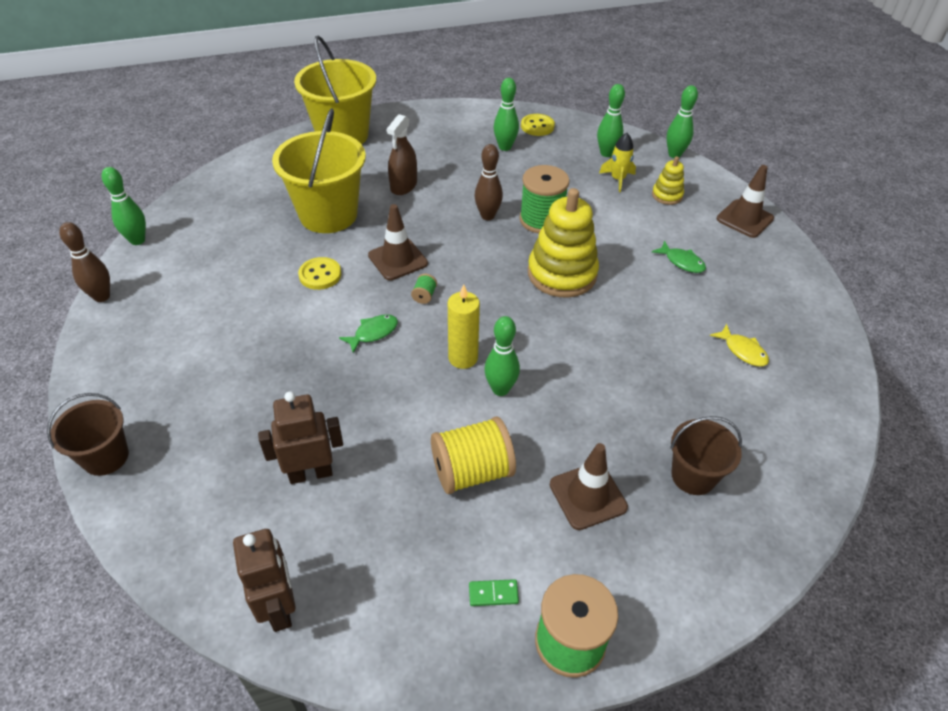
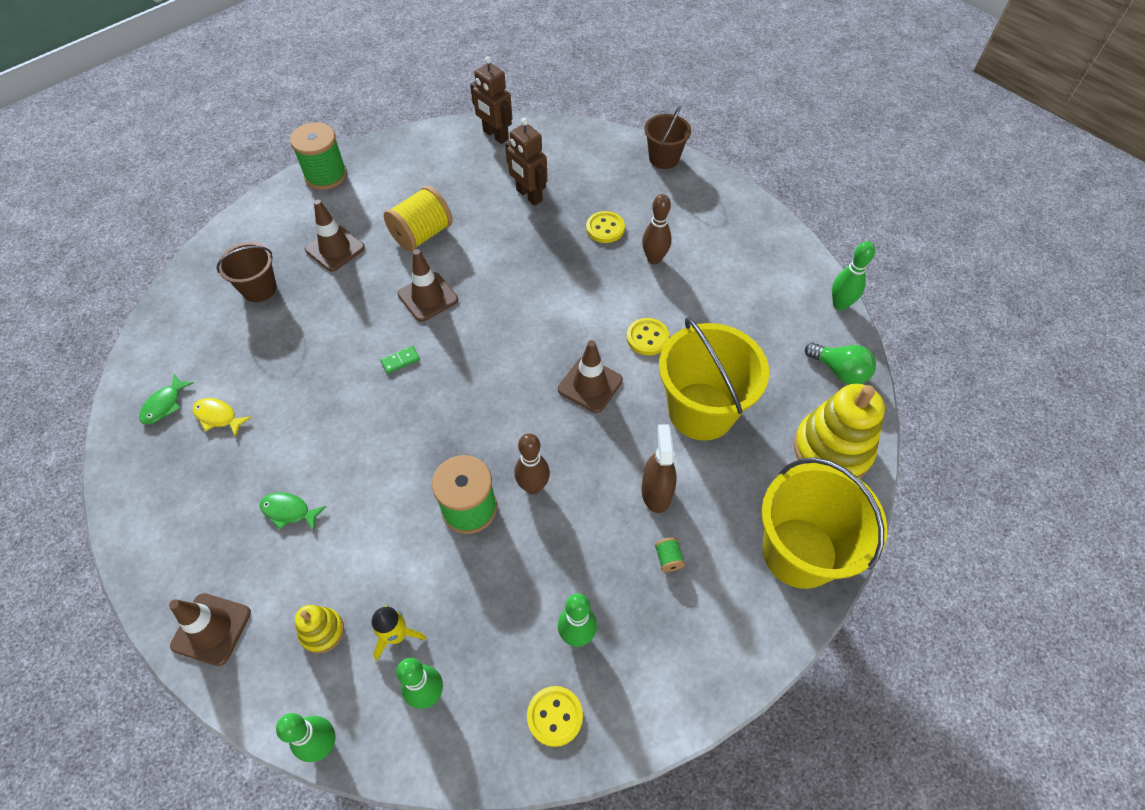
camera: 155 degrees right, 10 degrees up
brown bowling pin [59,222,110,302] -> brown bowling pin moved to [642,194,672,264]
brown robot [258,391,343,484] -> brown robot turned 90 degrees clockwise [505,118,548,206]
green fish [339,314,398,353] -> green fish moved to [139,374,193,424]
green spool [411,274,437,304] -> green spool moved to [655,537,685,572]
yellow candle [448,284,480,369] -> none
green domino [469,579,519,606] -> green domino moved to [381,346,420,374]
green bowling pin [484,316,520,396] -> brown traffic cone [398,249,458,322]
yellow stacking toy [528,188,599,297] -> yellow stacking toy moved to [794,384,885,479]
none -> yellow button [586,211,625,243]
none -> green light bulb [805,343,876,385]

